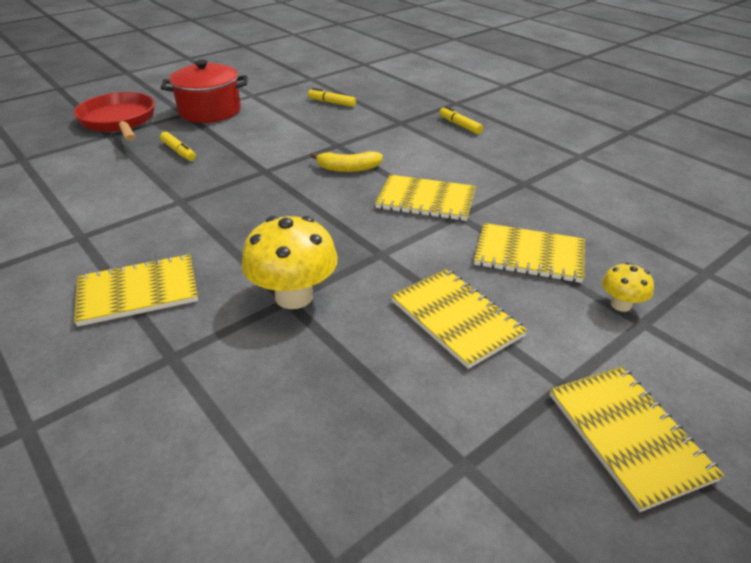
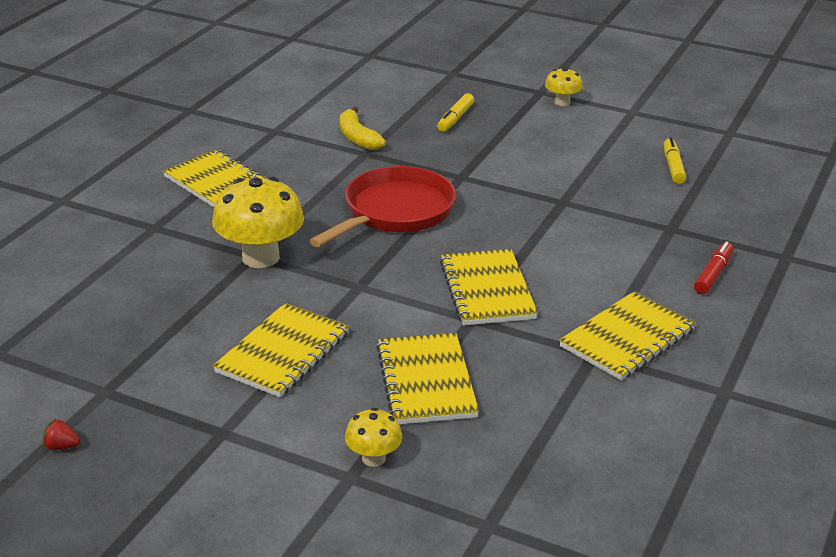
camera: 65 degrees right, 5 degrees down
red pan [74,92,155,141] -> red pan moved to [309,166,456,247]
red pot [161,60,248,123] -> yellow mushroom [545,67,583,106]
yellow banana [310,151,383,172] -> yellow banana moved to [340,106,386,150]
yellow marker [439,106,483,134] -> red marker [694,242,733,294]
yellow notebook [550,366,724,512] -> yellow notebook moved to [559,291,696,380]
none -> red strawberry [43,419,80,450]

